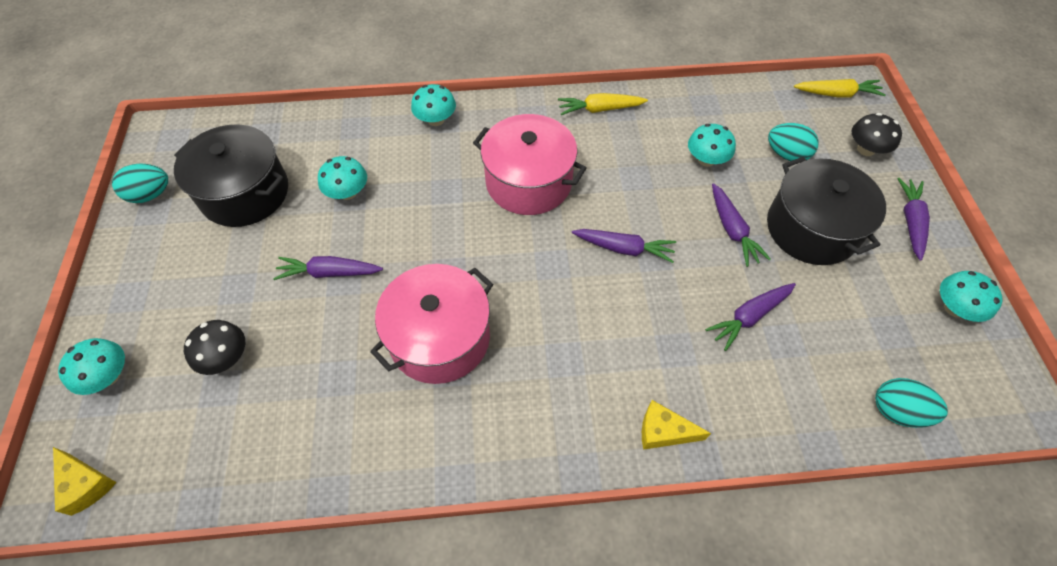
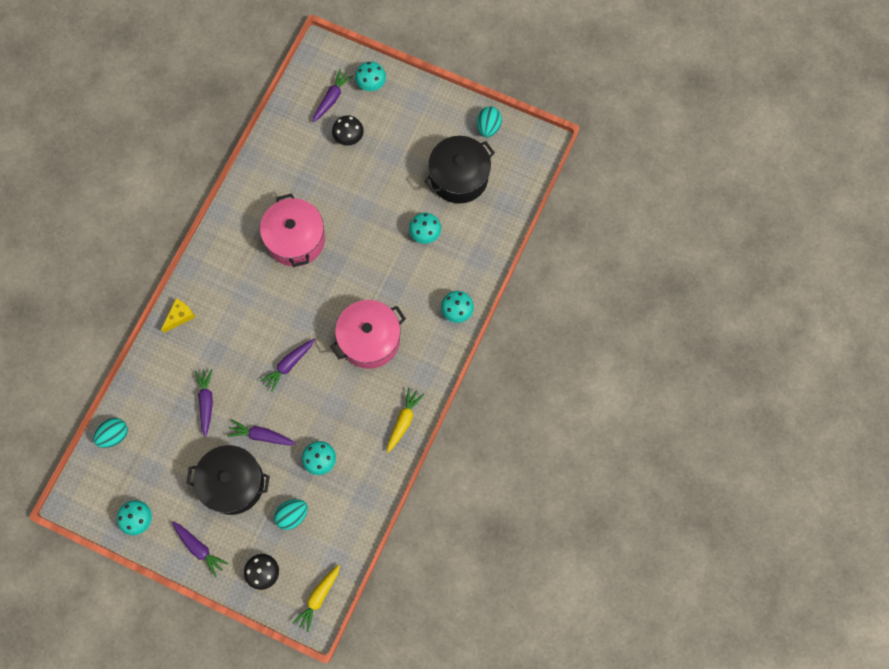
camera: 120 degrees right, 15 degrees up
yellow cheese [53,447,117,516] -> none
purple carrot [273,256,383,280] -> purple carrot moved to [312,69,353,123]

